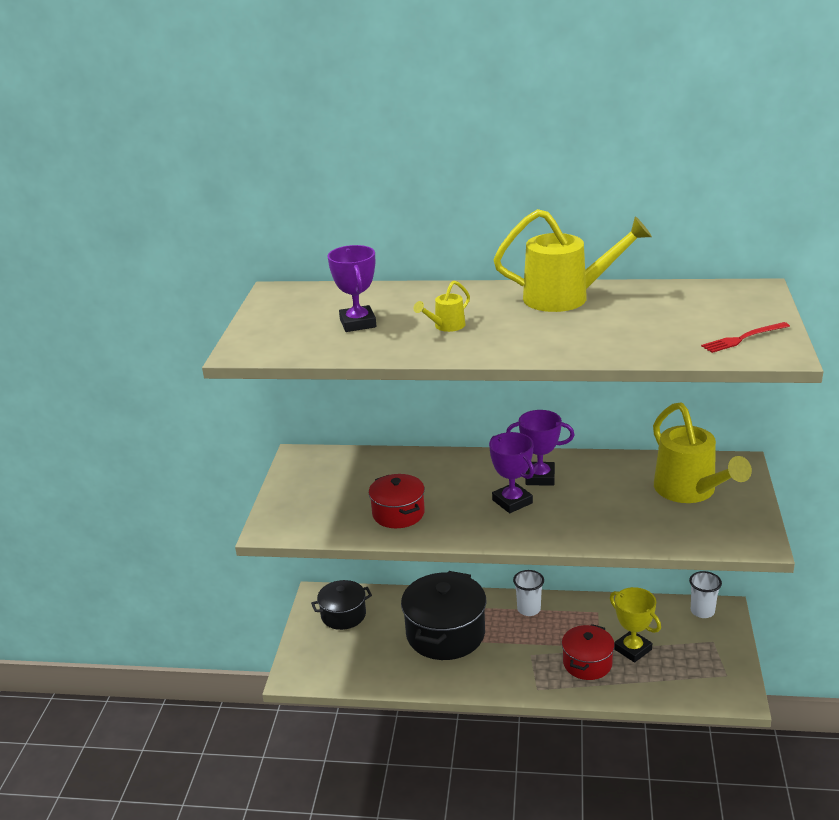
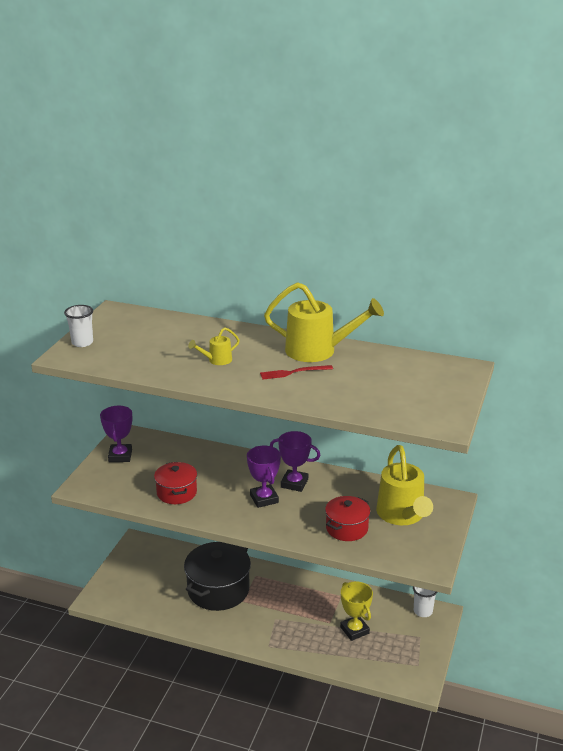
camera: 10 degrees right, 0 degrees up
black pot [311,580,372,630] -> none
purple trophy [327,245,376,332] -> purple trophy moved to [100,406,132,462]
white cup [513,570,544,616] -> white cup moved to [64,305,93,347]
red pot [562,624,615,680] -> red pot moved to [325,496,371,541]
red fork [701,322,790,353] -> red fork moved to [260,365,333,379]

